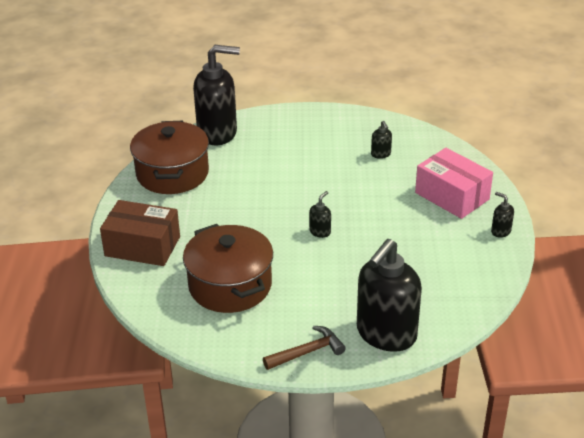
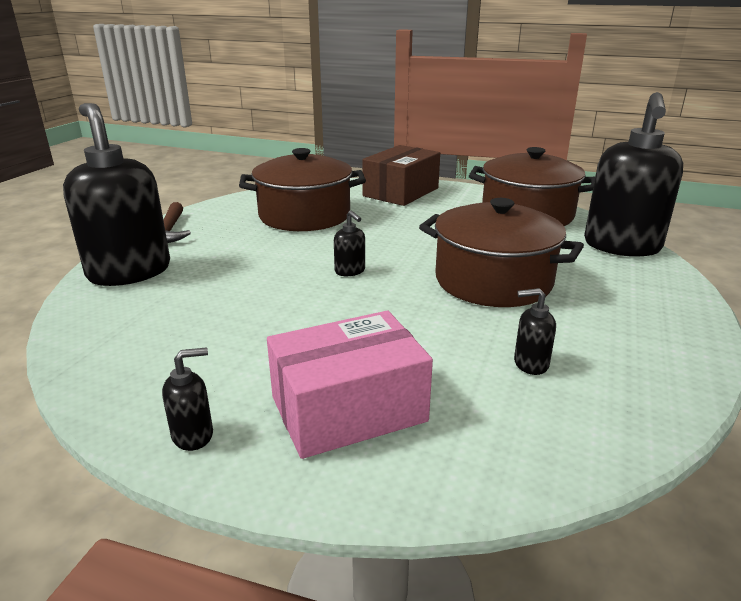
camera: 110 degrees right, 10 degrees down
none -> brown pot [419,198,584,307]

